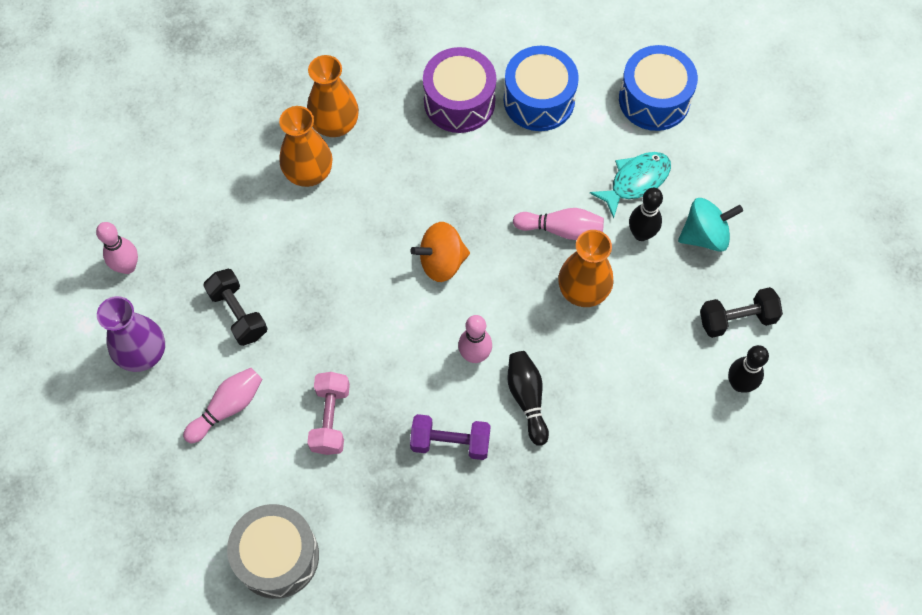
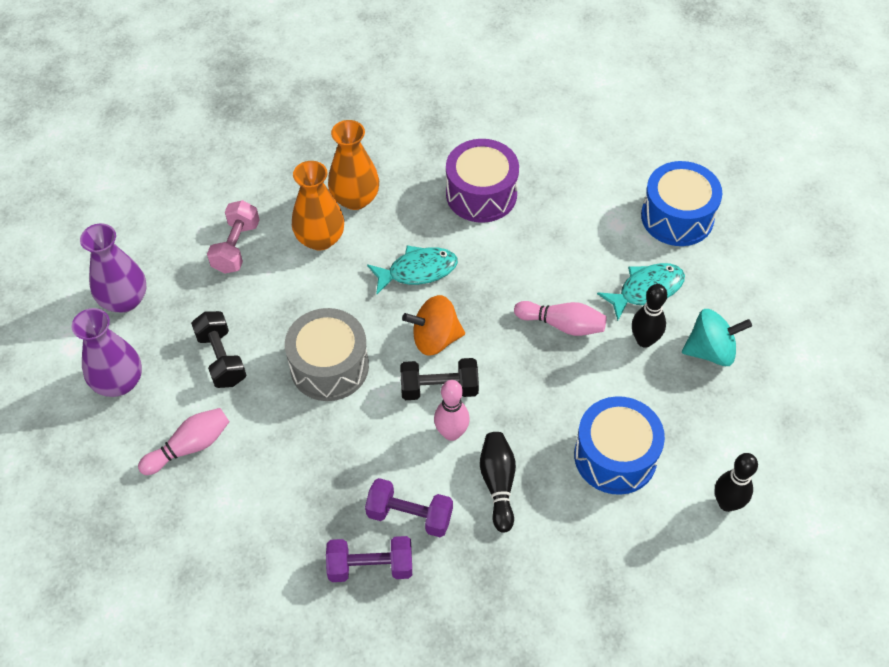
camera: 10 degrees right, 10 degrees down
pink bowling pin [96,222,138,274] -> purple vase [80,223,147,313]
grey drum [227,504,319,599] -> grey drum moved to [285,308,369,401]
pink dumbbell [307,372,350,455] -> pink dumbbell moved to [207,200,260,273]
blue drum [504,46,579,131] -> blue drum moved to [574,396,665,495]
orange vase [558,230,614,307] -> none
black dumbbell [700,287,783,338] -> black dumbbell moved to [400,358,479,400]
none -> purple dumbbell [326,536,412,582]
none -> turquoise fish [367,245,458,295]

